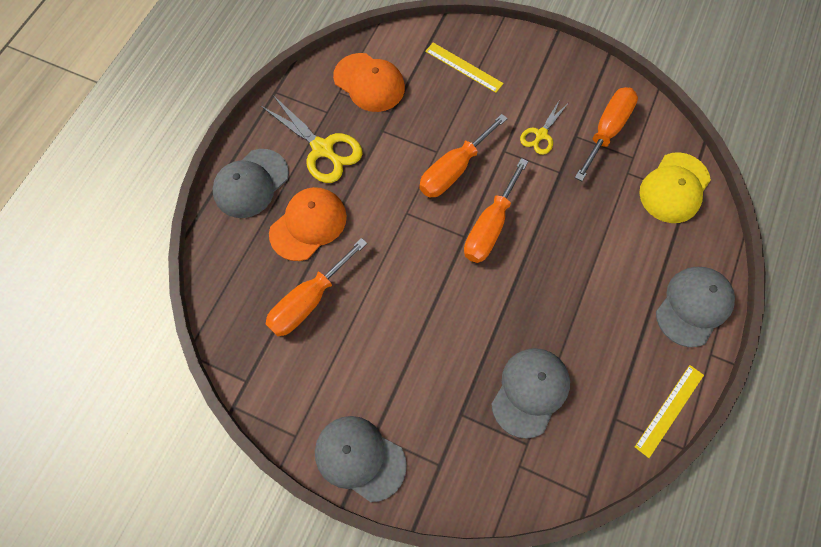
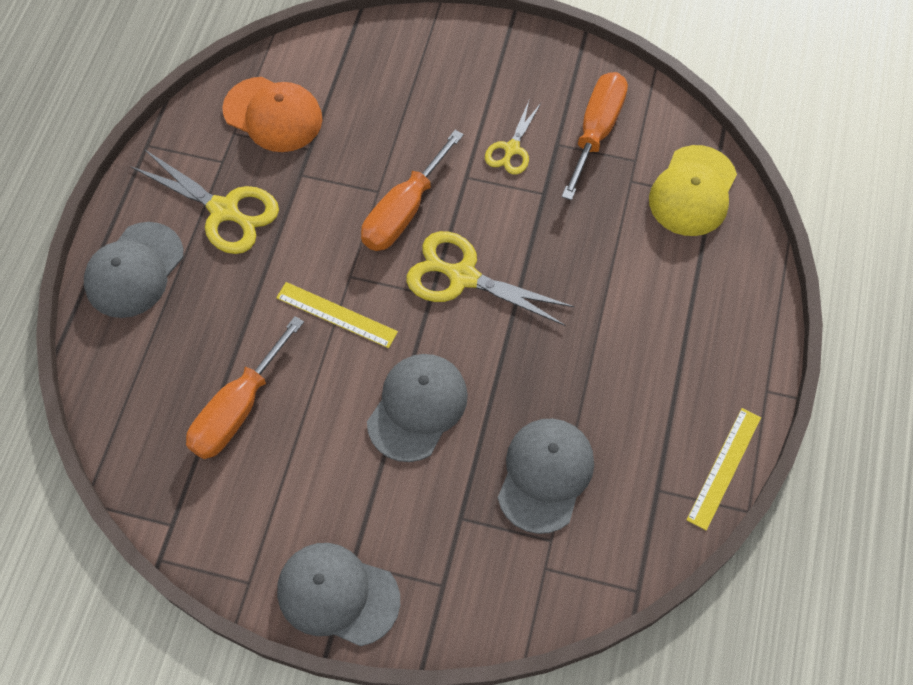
camera: 10 degrees left, 5 degrees down
orange cap [269,187,347,261] -> none
yellow ruler [425,43,504,93] -> yellow ruler moved to [276,282,398,348]
orange screwdriver [464,158,528,263] -> yellow scissors [406,231,574,326]
grey cap [656,267,735,347] -> grey cap moved to [367,354,468,462]

